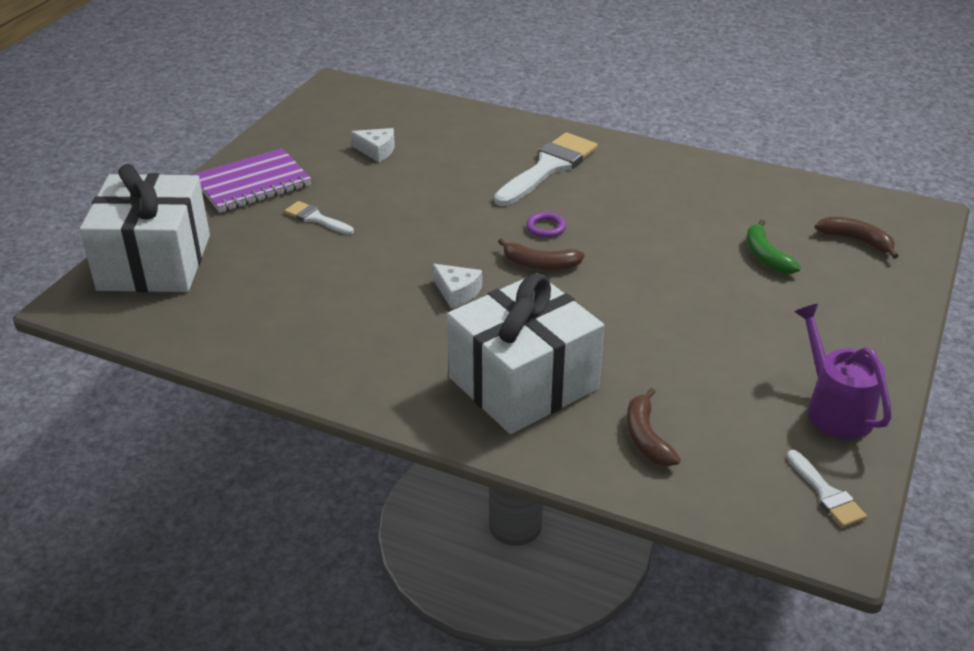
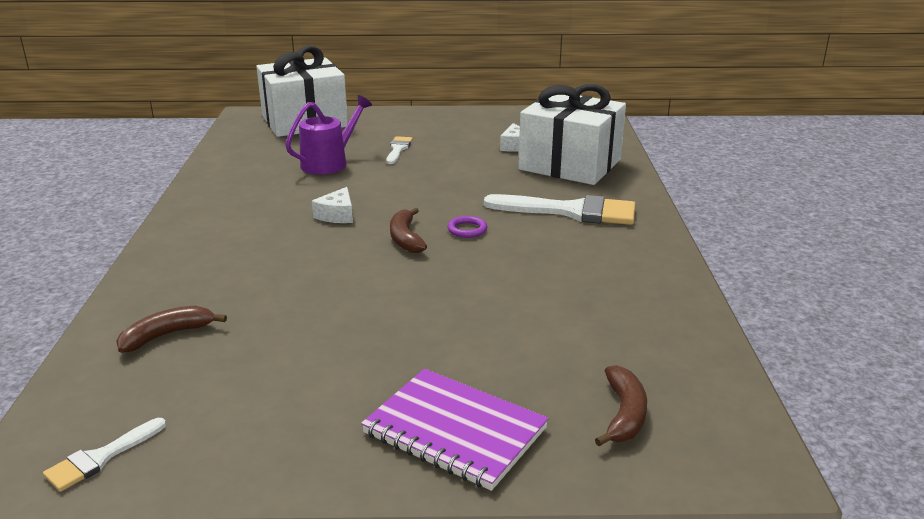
camera: 65 degrees right, 10 degrees down
purple notebook [192,148,311,213] -> purple notebook moved to [361,369,549,491]
white gift [447,273,604,434] -> white gift moved to [518,84,626,185]
green banana [747,219,801,274] -> none
purple watering can [794,304,892,439] -> purple watering can moved to [285,95,372,175]

